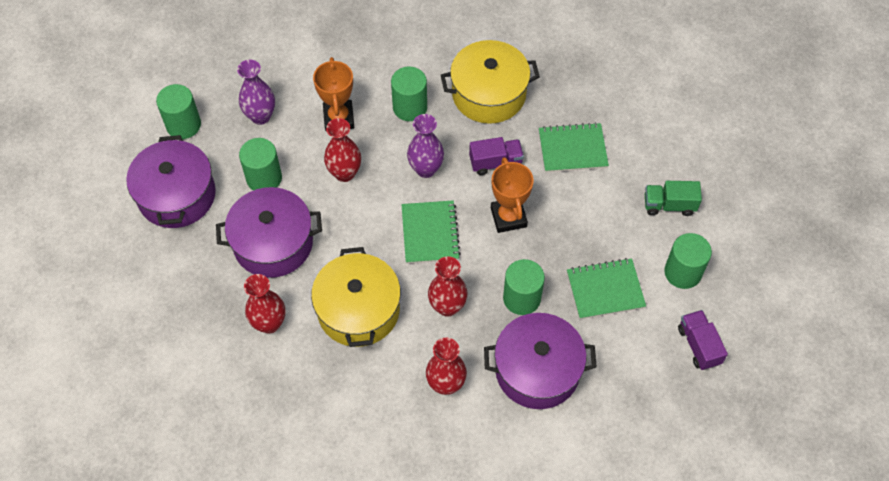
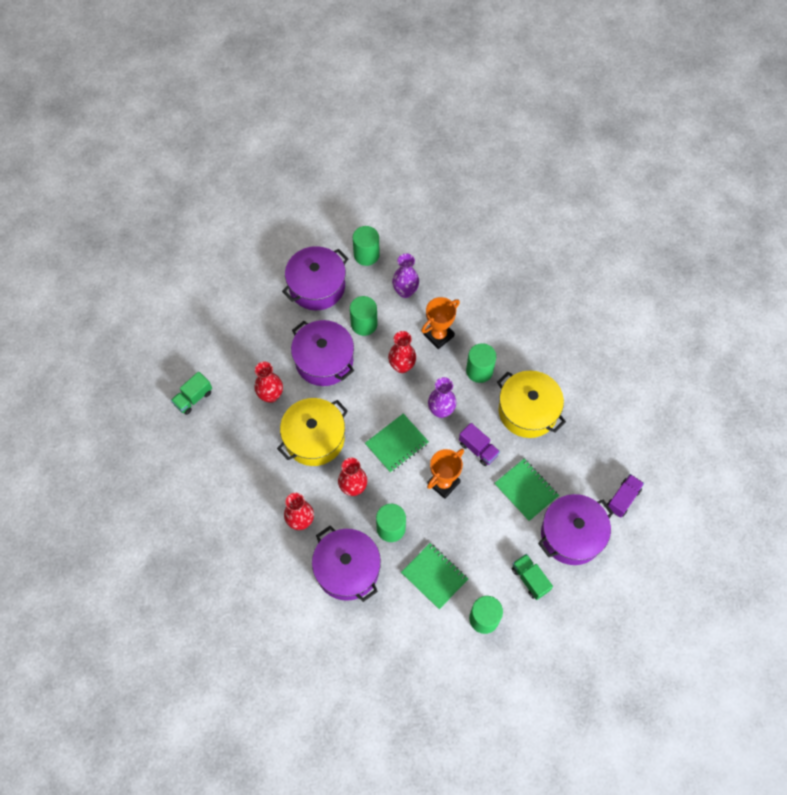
camera: 55 degrees right, 5 degrees up
purple truck [678,310,728,370] -> purple truck moved to [607,474,644,518]
none -> green truck [171,372,212,415]
none -> purple pot [538,494,614,565]

